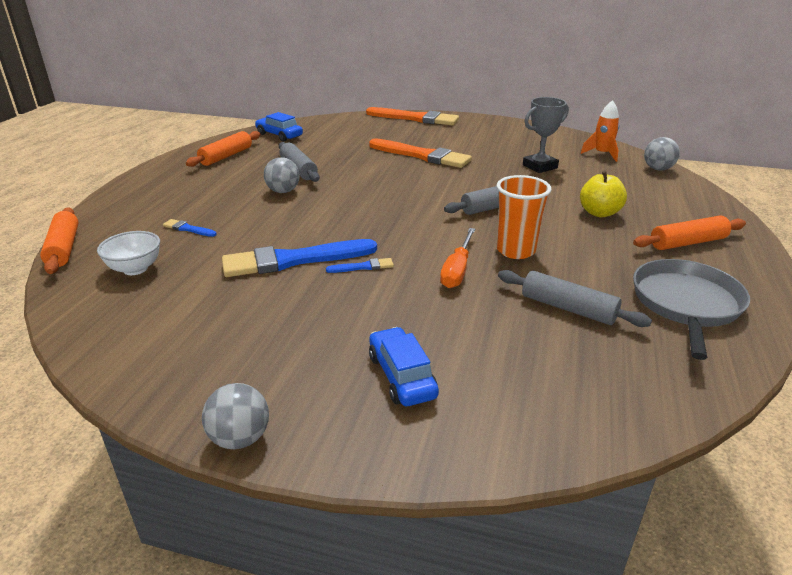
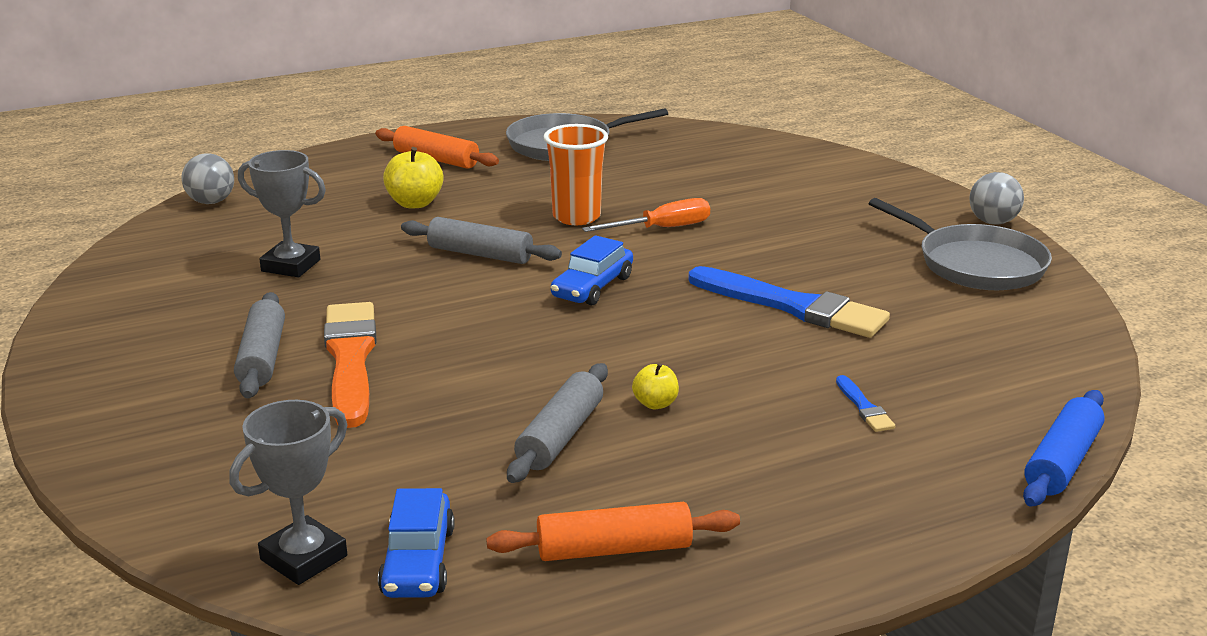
camera: 130 degrees left, 5 degrees down
orange rolling pin [40,207,78,274] -> blue rolling pin [1023,390,1105,507]
white bowl [97,231,160,275] -> none
grey ball [264,157,300,193] -> yellow apple [632,363,679,409]
blue brush [326,258,394,273] -> none
orange brush [366,107,459,126] -> none
blue car [369,327,439,406] -> blue car moved to [551,235,633,305]
grey rolling pin [498,270,652,327] -> grey rolling pin moved to [234,292,285,398]
orange rocket [581,100,619,162] -> none
none -> grey trophy [229,400,347,585]
none -> grey pan [868,198,1052,290]

